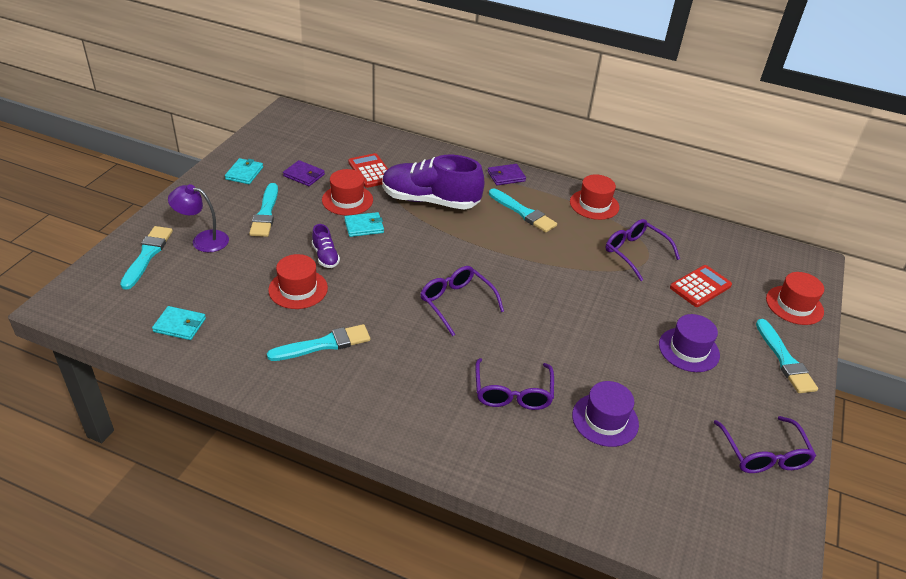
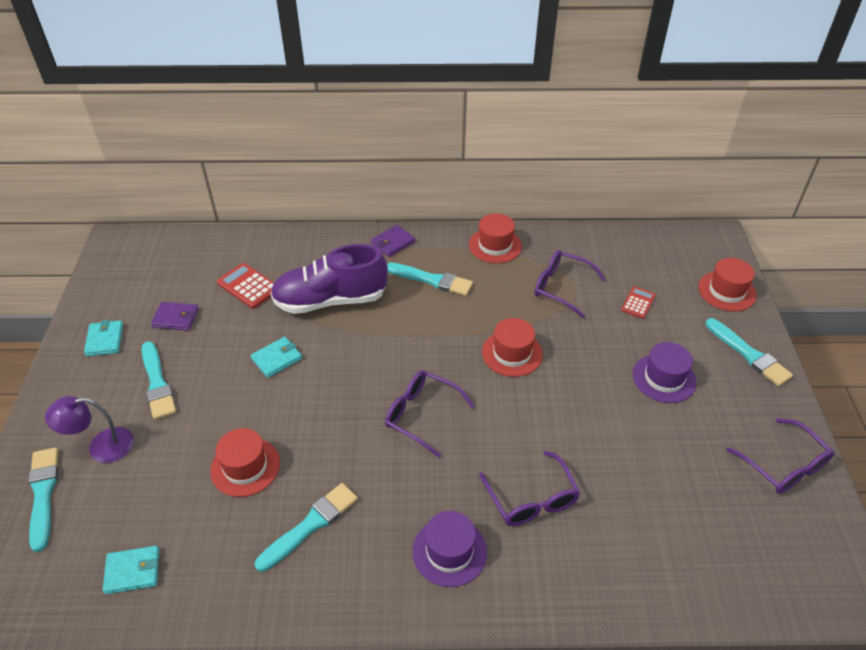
camera: 20 degrees left, 5 degrees up
purple shoe [312,224,340,268] -> none
red hat [322,169,373,216] -> red hat moved to [482,318,543,377]
purple hat [572,381,639,447] -> purple hat moved to [412,511,487,587]
red calculator [670,265,732,307] -> red calculator [621,287,656,319], size x0.65

